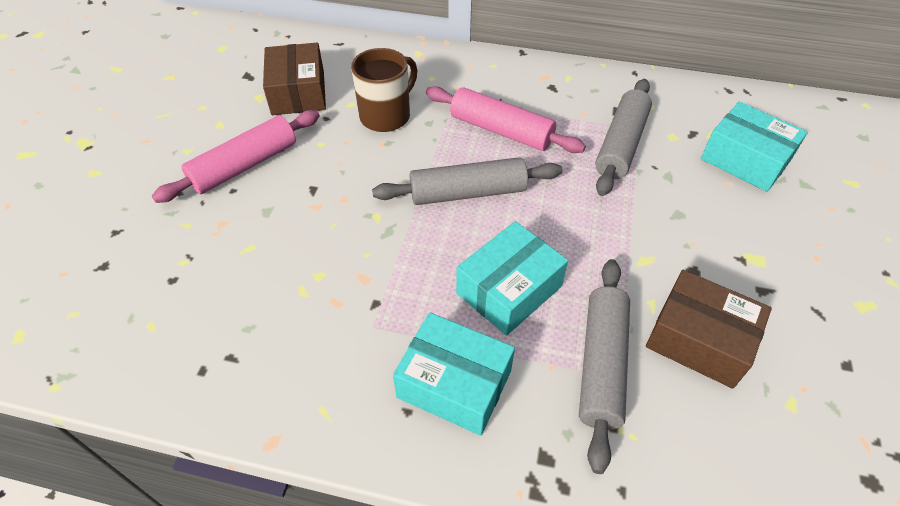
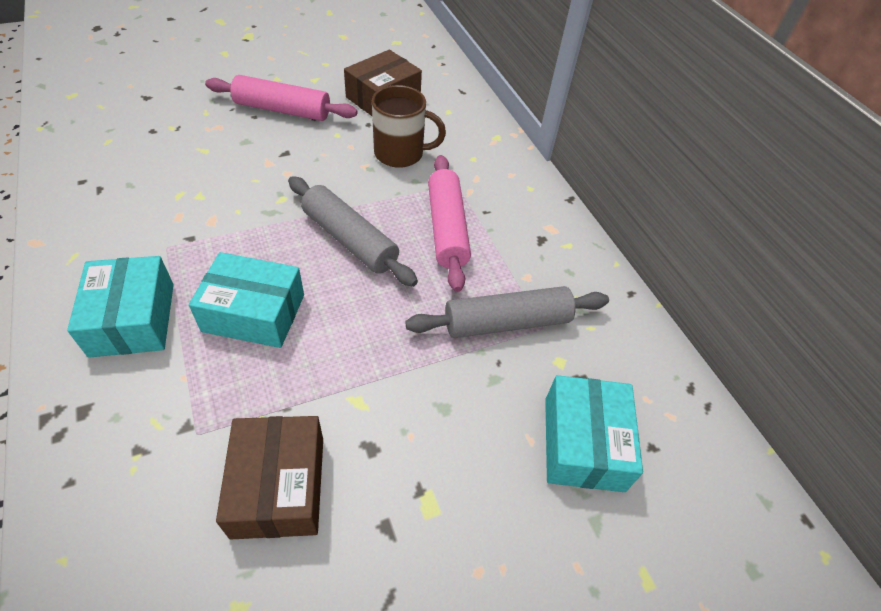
camera: 50 degrees right, 0 degrees up
grey rolling pin [579,259,630,474] -> none

